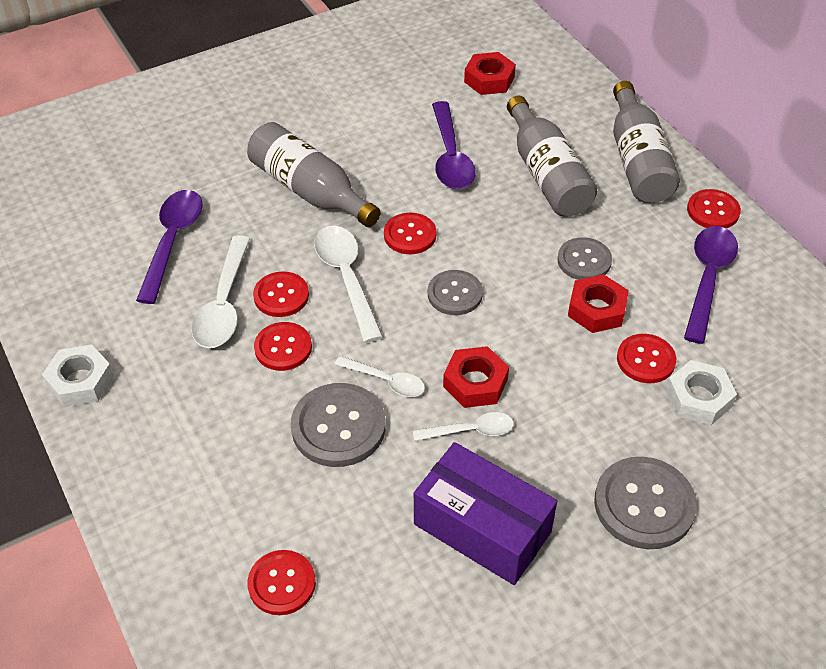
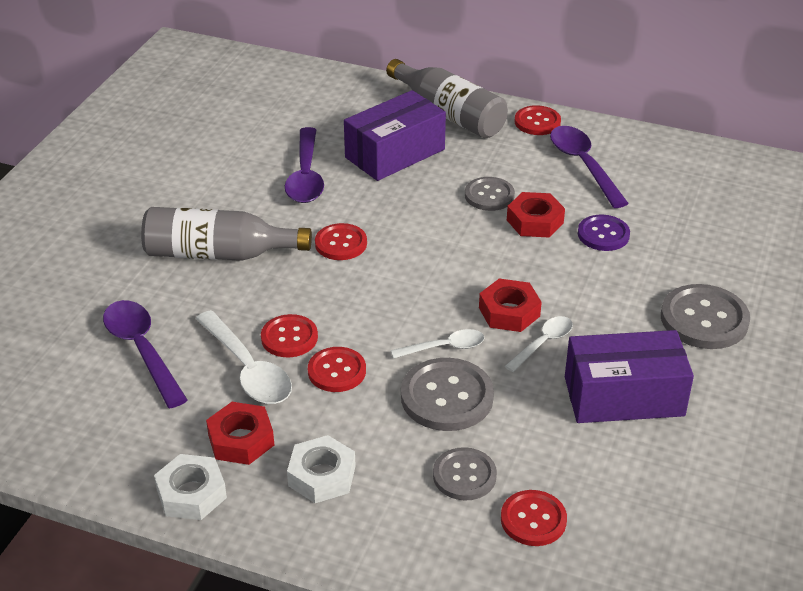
camera: 40 degrees left, 10 degrees down
white spoon [314,226,383,343] -> none
grey button [428,270,483,315] -> grey button moved to [433,447,497,501]
purple spoon [432,101,476,189] -> purple spoon turned 45 degrees clockwise [285,127,324,203]
red nut [464,52,516,95] -> red nut moved to [206,402,274,465]
grey bottle [507,96,597,217] -> purple box [344,90,446,181]
red button [617,334,676,383] -> purple button [578,215,630,251]
white nut [666,360,737,425] -> white nut moved to [287,435,356,503]

